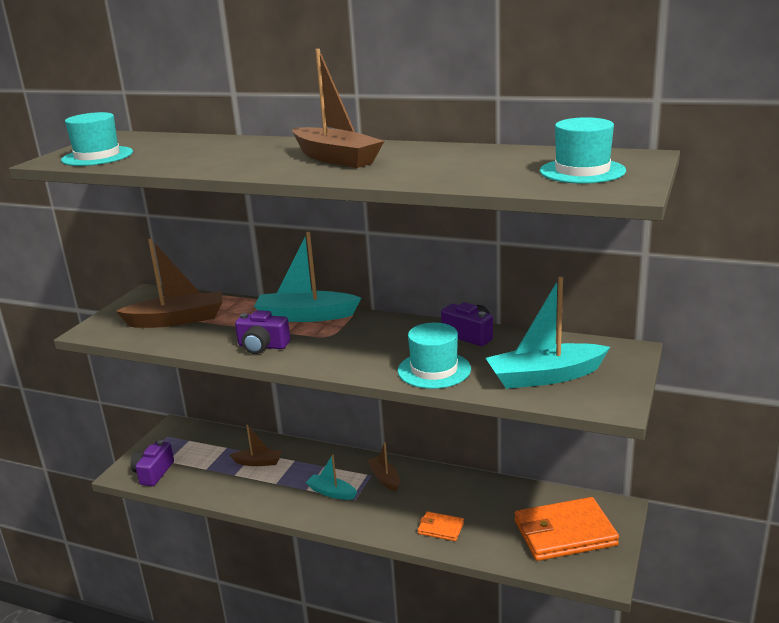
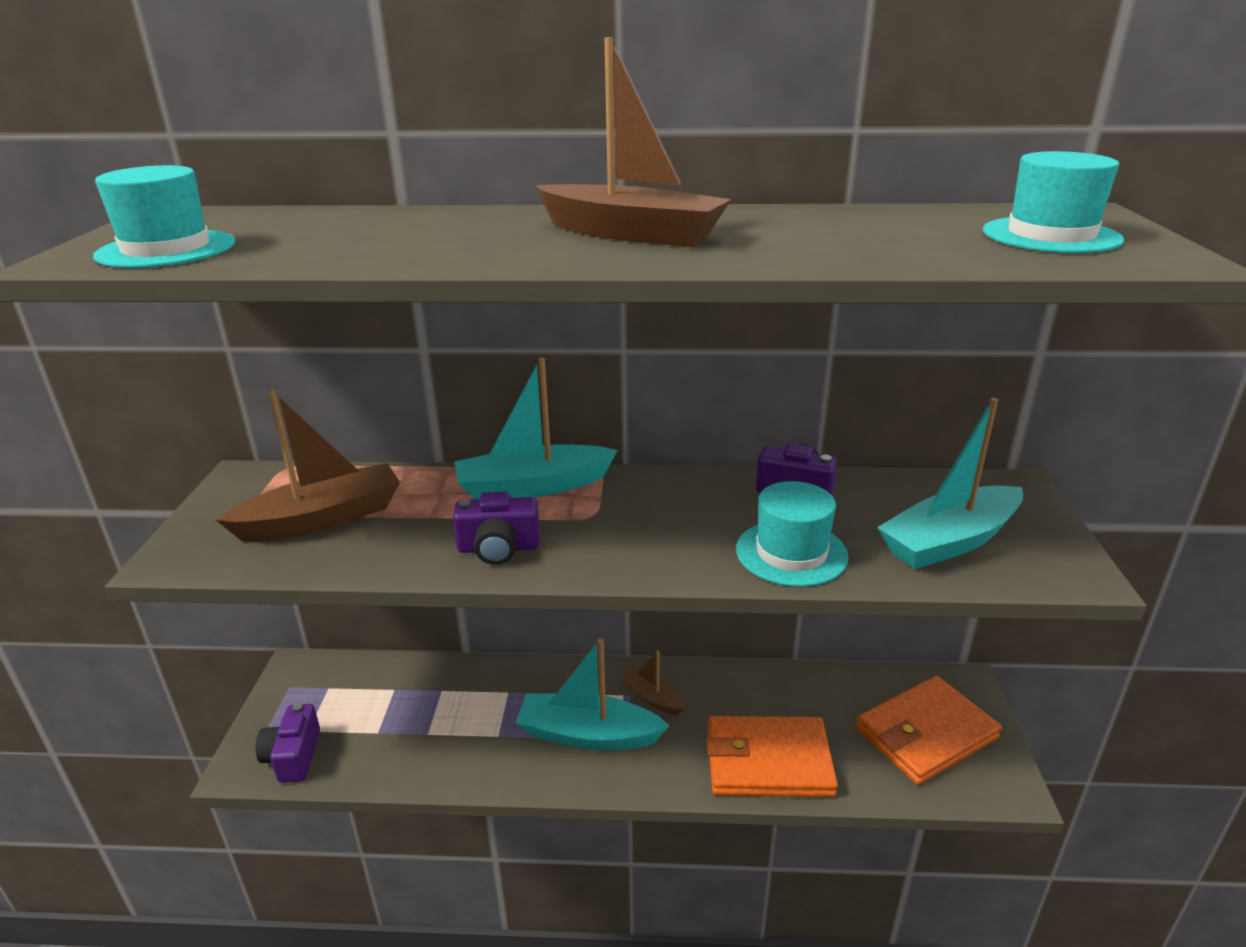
camera: 20 degrees left, 5 degrees up
brown boat [230,425,282,466] -> none
turquoise boat [306,454,357,500] -> turquoise boat [515,638,670,751], size x1.83
orange wallet [418,511,464,541] -> orange wallet [707,716,838,797], size x2.11

